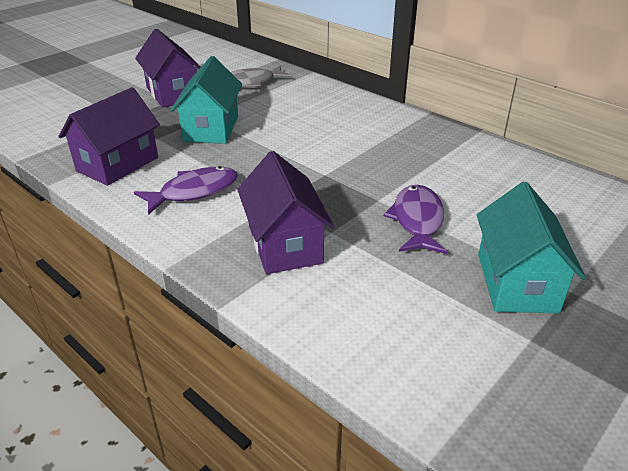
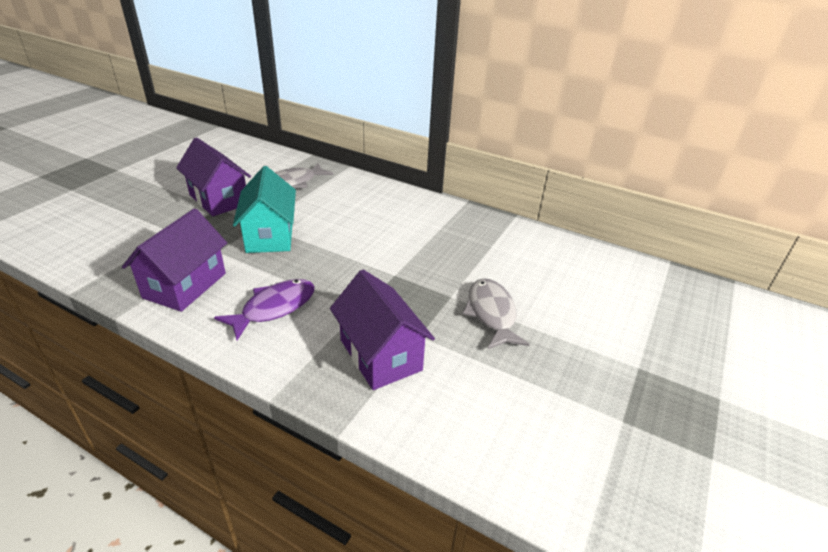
camera: 15 degrees left, 0 degrees up
purple fish [383,185,447,254] -> grey fish [463,278,530,349]
turquoise house [477,182,586,313] -> none

